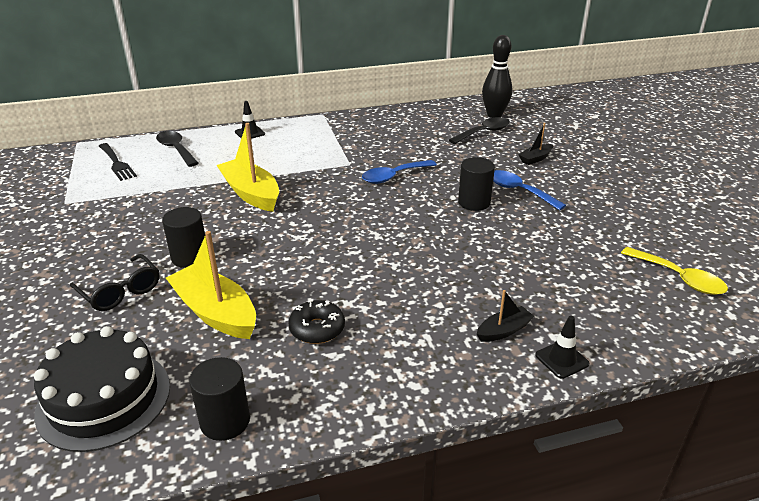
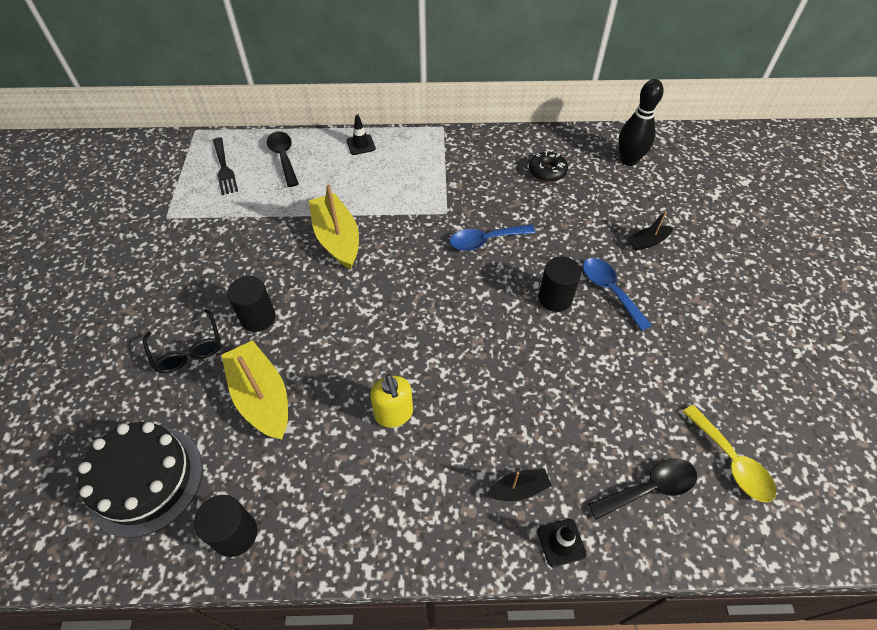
camera: 15 degrees right, 20 degrees up
black donut [288,300,345,344] -> black donut moved to [529,151,568,182]
black spoon [449,117,510,144] -> black spoon moved to [588,458,697,520]
none -> yellow soap dispenser [370,375,413,428]

